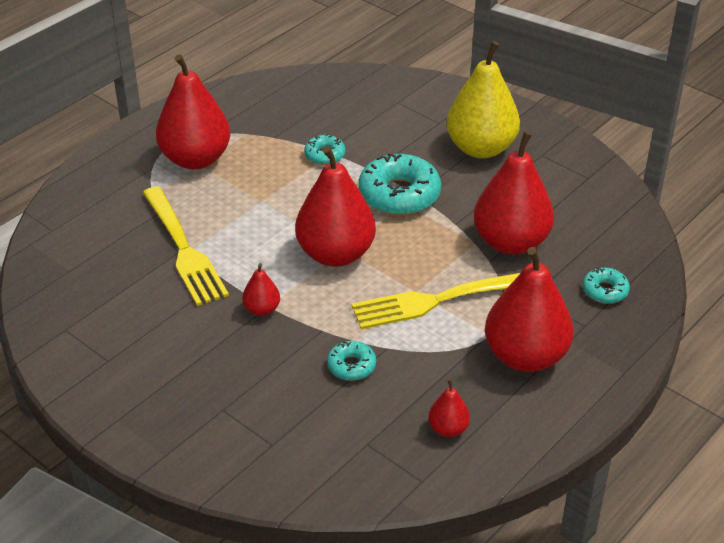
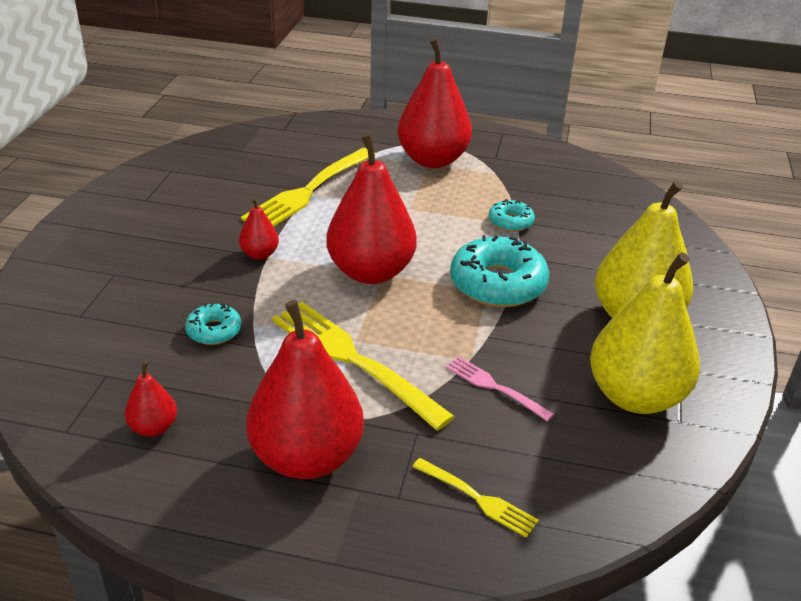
camera: 60 degrees right, 5 degrees down
red pear [474,131,554,254] -> pink fork [446,356,554,421]
turquoise donut [583,268,630,304] -> yellow fork [412,458,539,538]
none -> yellow pear [590,252,700,414]

